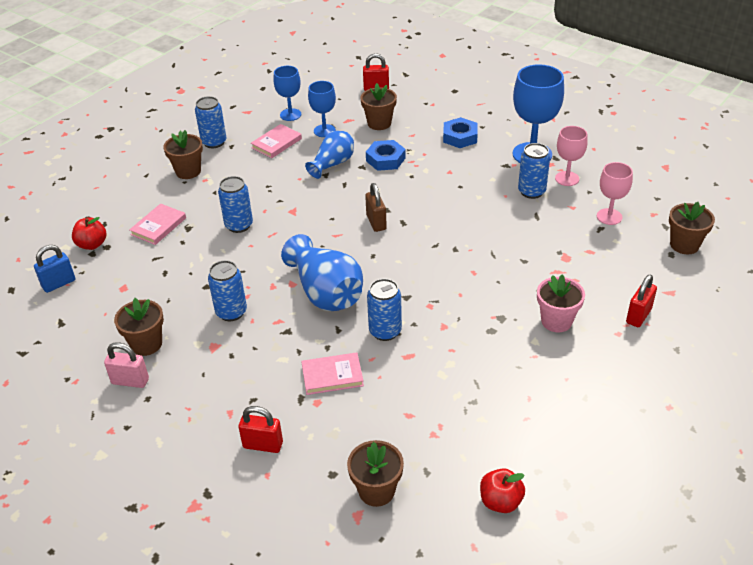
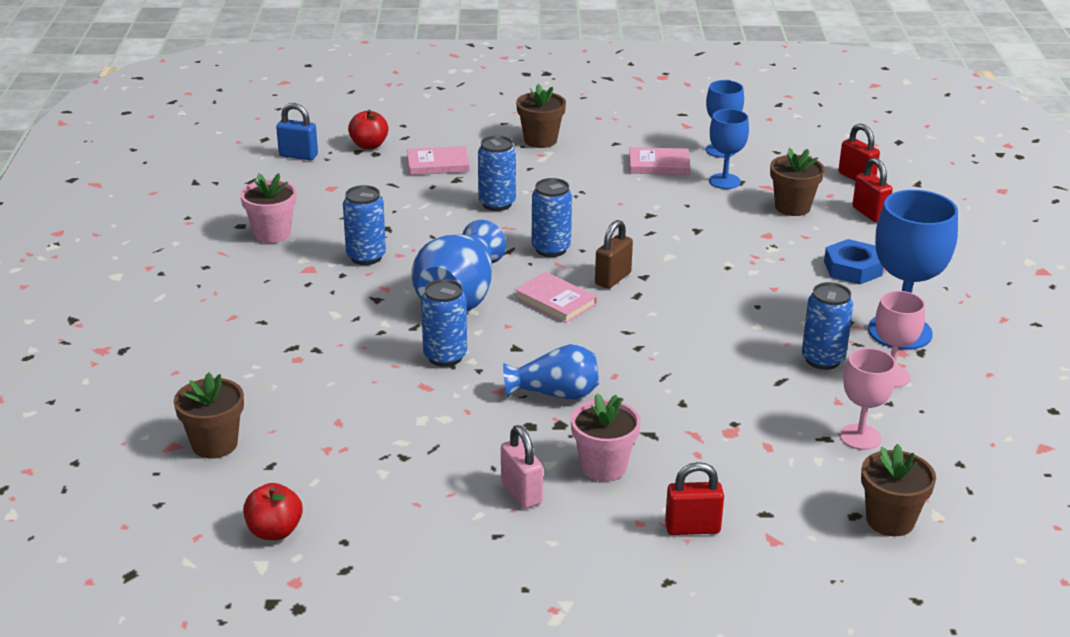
camera: 50 degrees right, 10 degrees down
pink padlock [104,342,149,388] -> pink padlock moved to [501,425,543,509]
brown flower pot [114,298,164,356] -> pink flower pot [240,173,297,243]
blue can [195,96,226,148] -> blue can moved to [532,178,572,257]
red padlock [238,406,283,453] -> red padlock moved to [852,158,893,222]
pink book [301,352,364,395] -> pink book moved to [515,272,597,323]
blue vase [305,131,354,179] -> blue vase moved to [503,344,599,400]
blue nut [366,140,406,171] -> none

